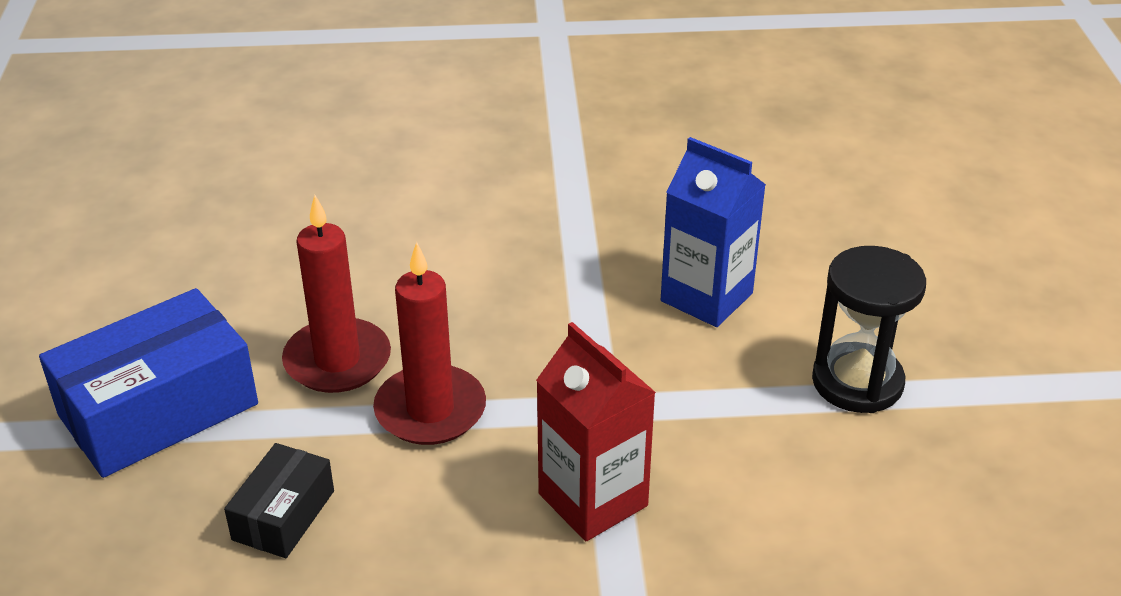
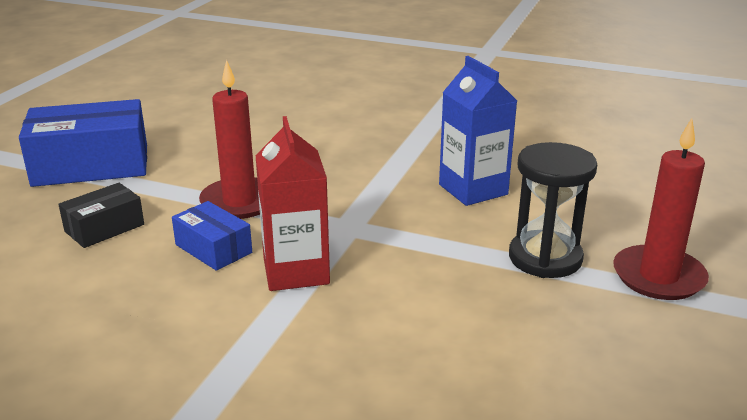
camera: 25 degrees right, 10 degrees down
red candle [282,195,391,393] -> red candle moved to [613,118,709,300]
none -> blue box [172,201,252,271]

